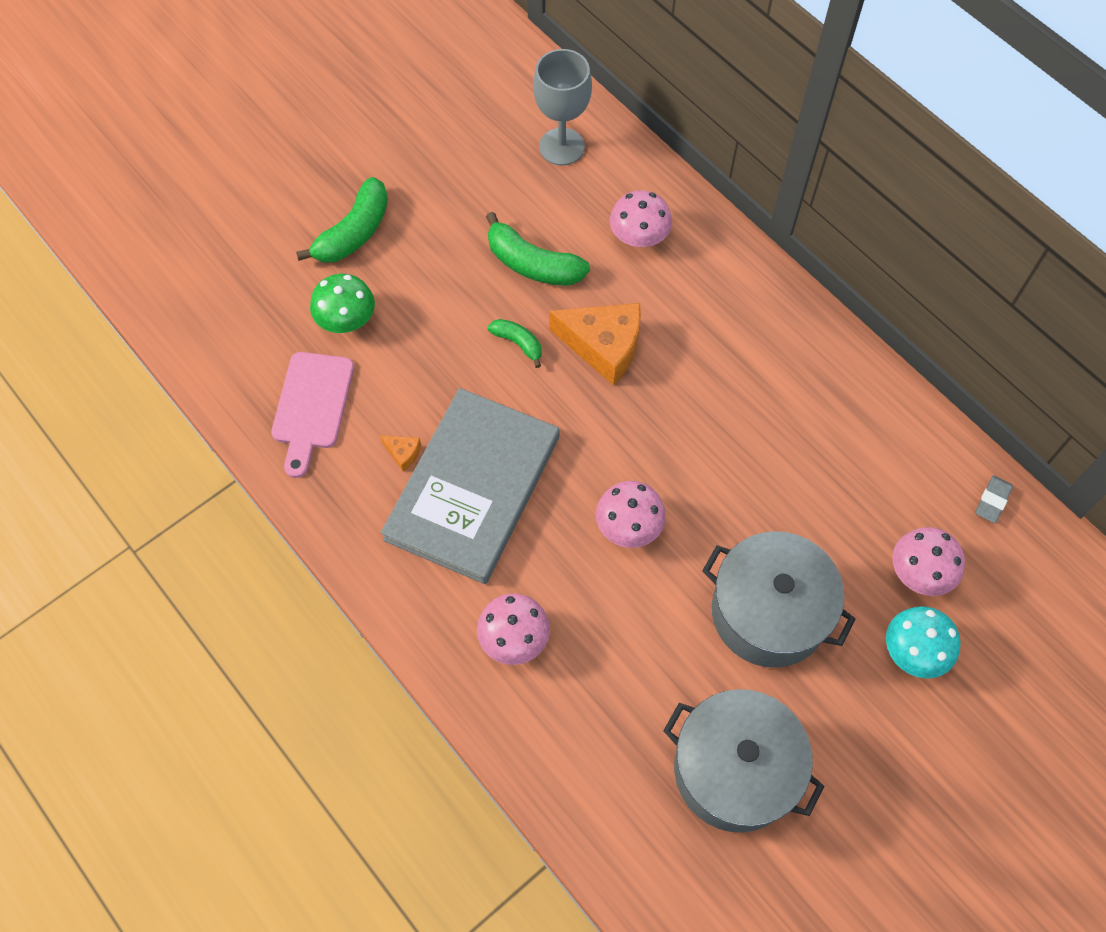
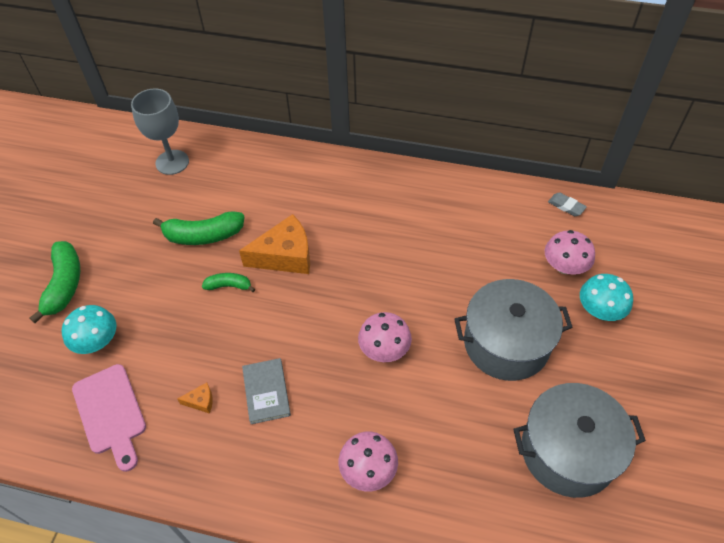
camera: 35 degrees left, 10 degrees down
green mushroom [310,274,375,333] -> turquoise mushroom [62,305,116,354]
grey book [381,388,559,584] -> grey book [242,358,291,424], size x0.44
pink mushroom [610,191,672,247] -> none
grey eraser [976,475,1013,523] -> grey eraser turned 45 degrees counterclockwise [548,192,587,216]

